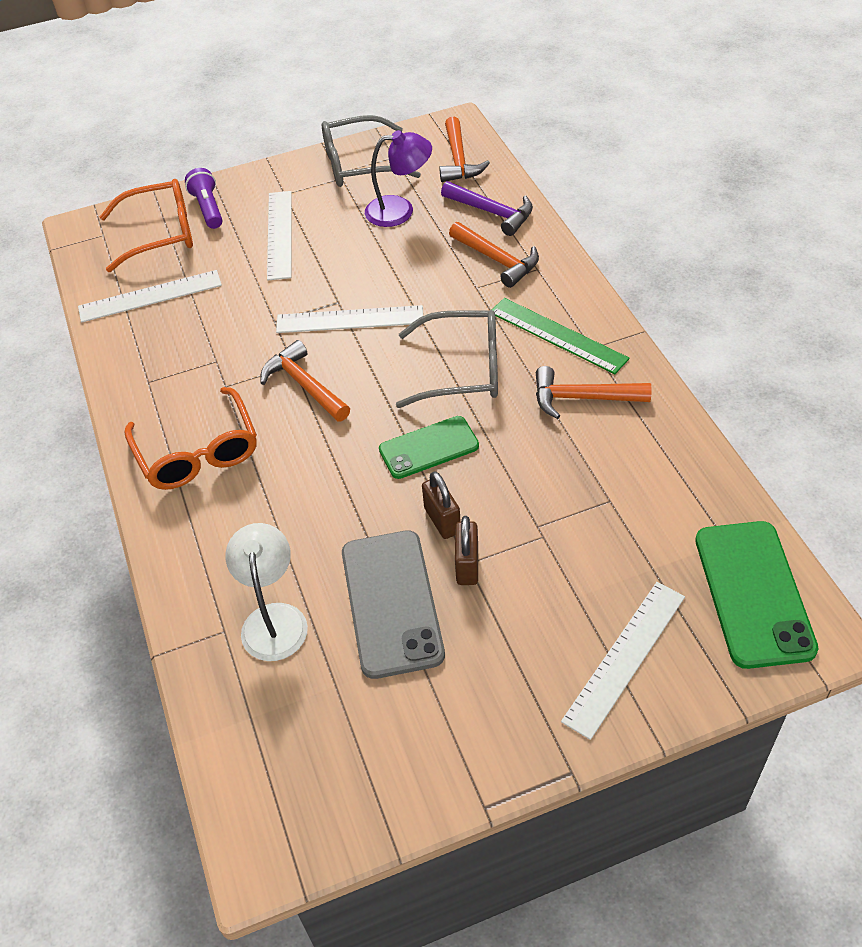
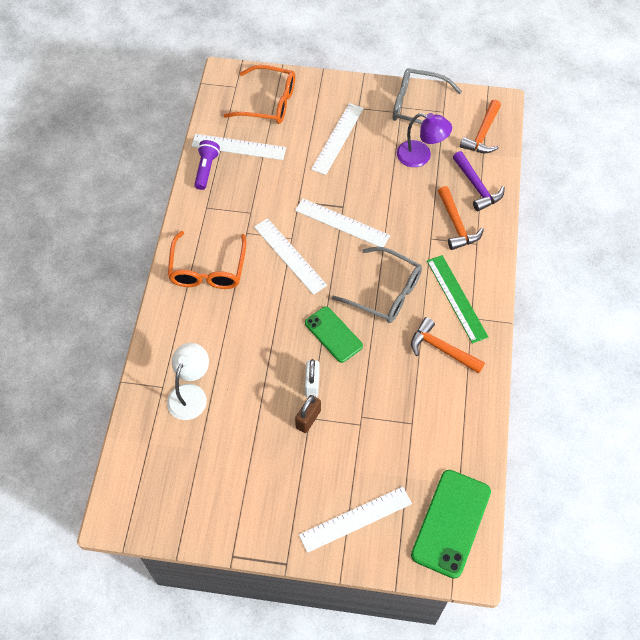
camera: 25 degrees right, 10 degrees up
purple flashlight [185,168,222,229] -> purple flashlight moved to [194,140,220,190]
orange hammer [260,340,350,422] -> white ruler [254,218,327,295]
grey phone [342,530,445,679] -> none
green phone [379,416,479,479] -> green phone turned 45 degrees clockwise [305,307,363,363]
brown padlock [422,471,461,539] -> white padlock [305,359,320,397]

